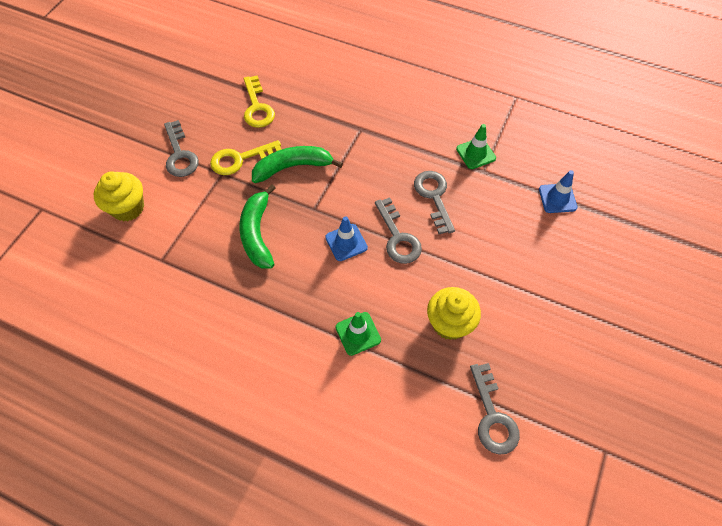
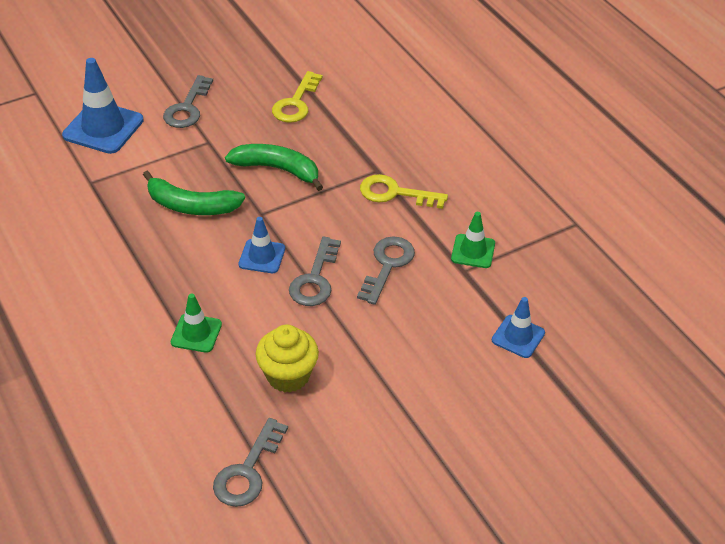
camera: 35 degrees right, 15 degrees down
yellow cupcake [94,171,144,222] -> blue traffic cone [62,58,144,154]
yellow key [210,140,282,175] -> yellow key moved to [360,174,448,209]
green banana [239,185,275,268] -> green banana turned 105 degrees counterclockwise [143,171,245,215]

